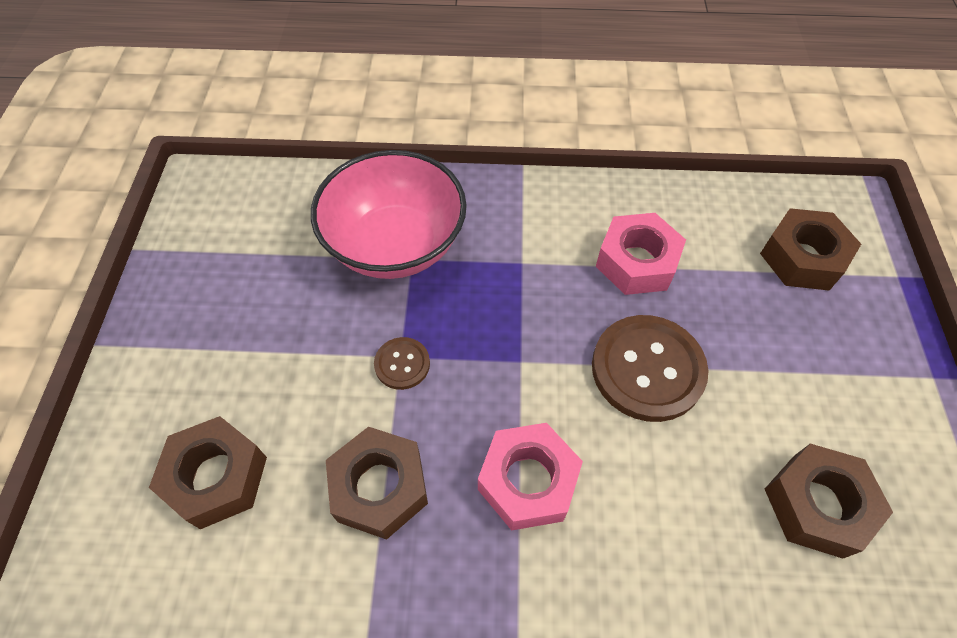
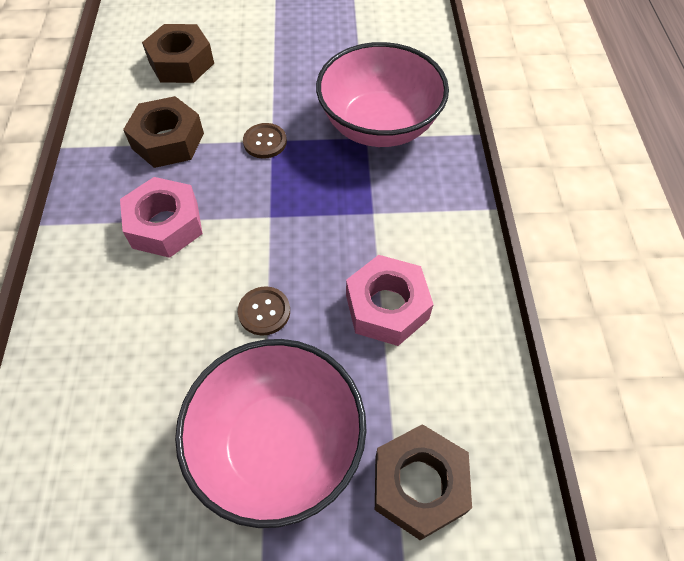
camera: 85 degrees right, 0 degrees up
brown button [592,315,708,422] -> brown button [238,286,290,336], size x0.50
brown nut [765,444,893,559] -> none
none -> pink bowl [175,339,367,528]

